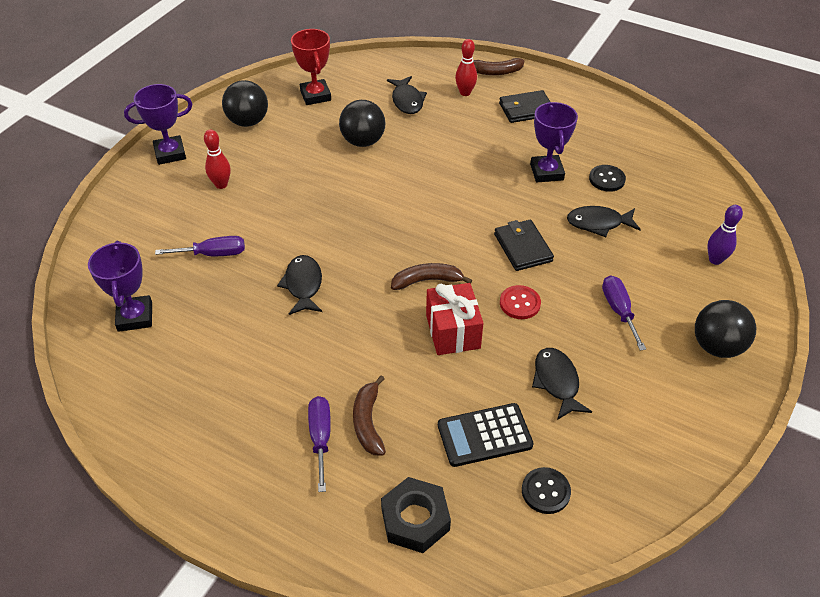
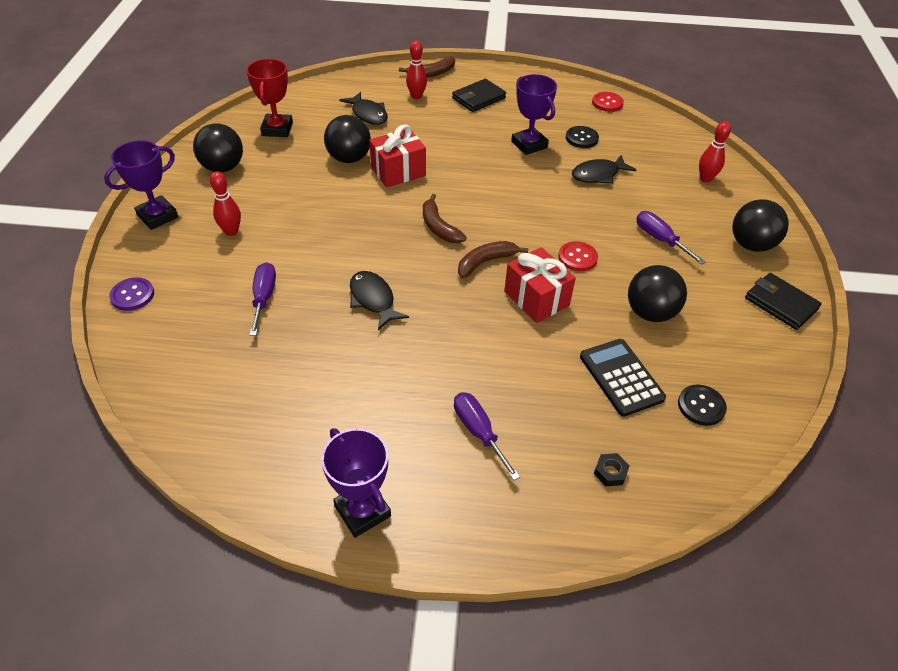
camera: 25 degrees left, 0 degrees up
purple trophy [88,241,152,332] -> purple trophy moved to [321,428,391,538]
purple screwdriver [155,236,245,256] -> purple screwdriver turned 60 degrees counterclockwise [250,262,276,336]
red trophy [291,29,331,105] -> red trophy turned 45 degrees clockwise [246,59,293,137]
brown banana [353,375,386,456] -> brown banana moved to [423,194,467,243]
black nut [381,477,451,553] -> black nut [594,453,630,486], size x0.48
black calculator [438,403,534,467] -> black calculator turned 105 degrees clockwise [580,339,666,417]
black wallet [494,220,554,271] -> black wallet moved to [745,273,822,330]
black fish [532,348,592,420] -> black ball [628,265,687,322]
purple bowling pin [707,205,743,265] -> red bowling pin [699,121,731,183]
none -> purple button [109,277,154,311]
none -> red gift [369,124,426,188]
none -> red button [592,92,624,112]

